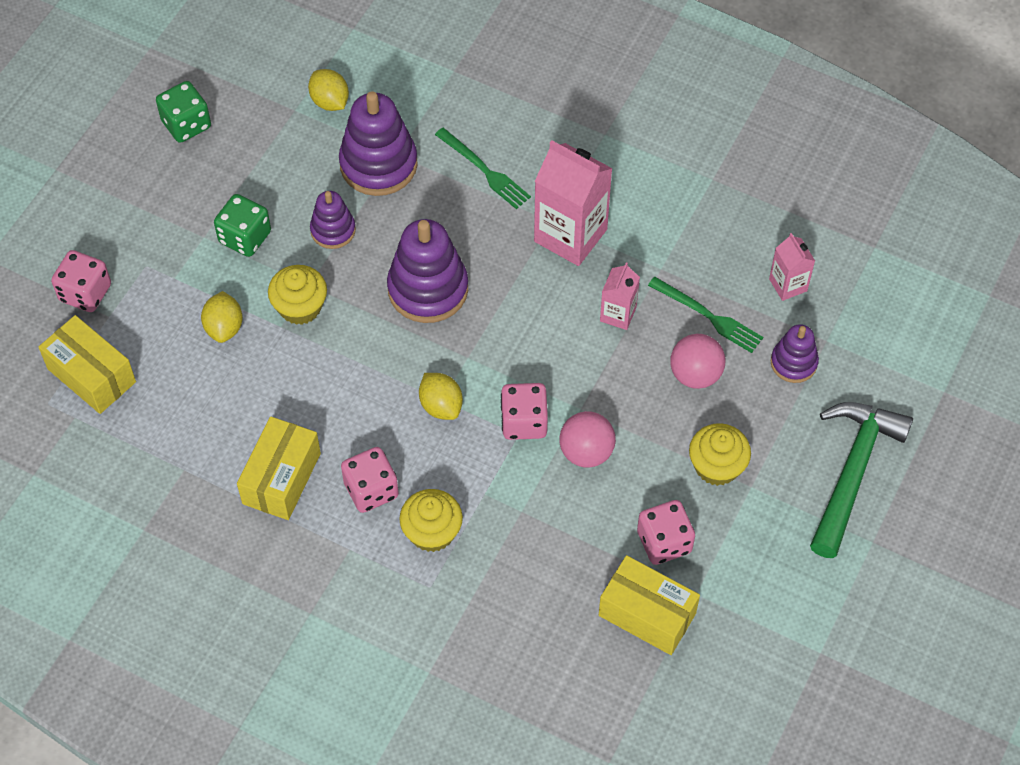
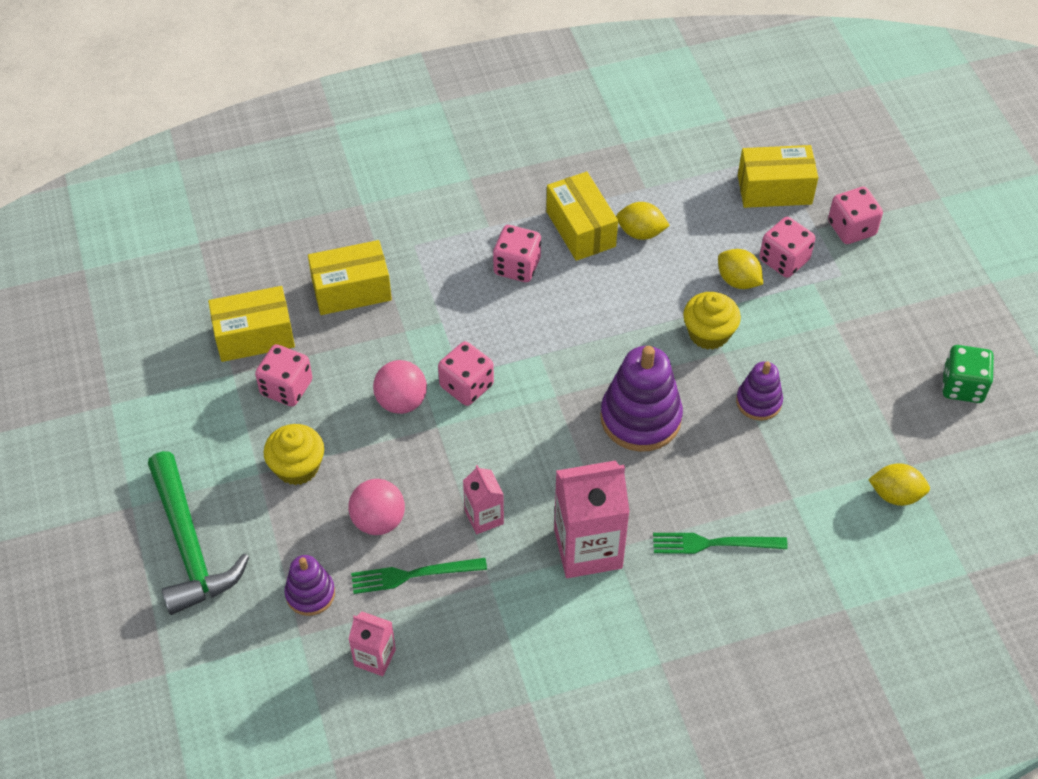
camera: 135 degrees right, 5 degrees down
green dice [214,194,271,257] -> none
purple stacking toy [339,91,418,196] -> none
yellow cupcake [399,489,463,552] -> none
yellow lemon [419,373,463,420] -> yellow lemon moved to [616,202,670,240]
none -> yellow box [308,240,392,315]
none -> pink dice [759,217,815,278]

